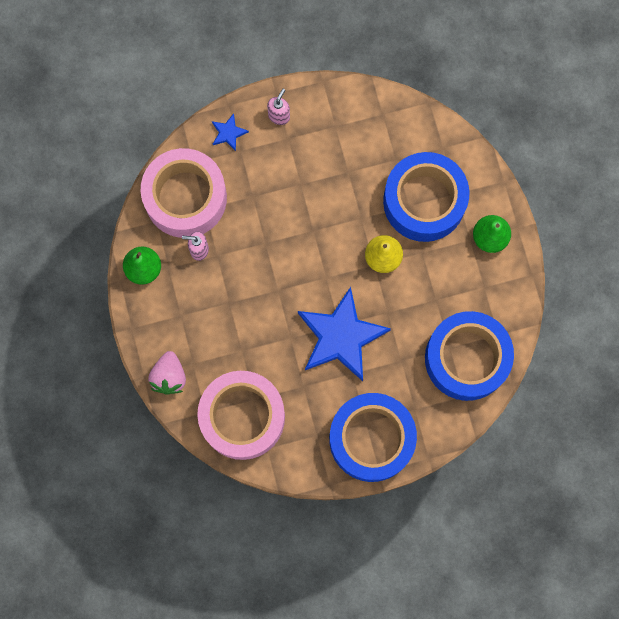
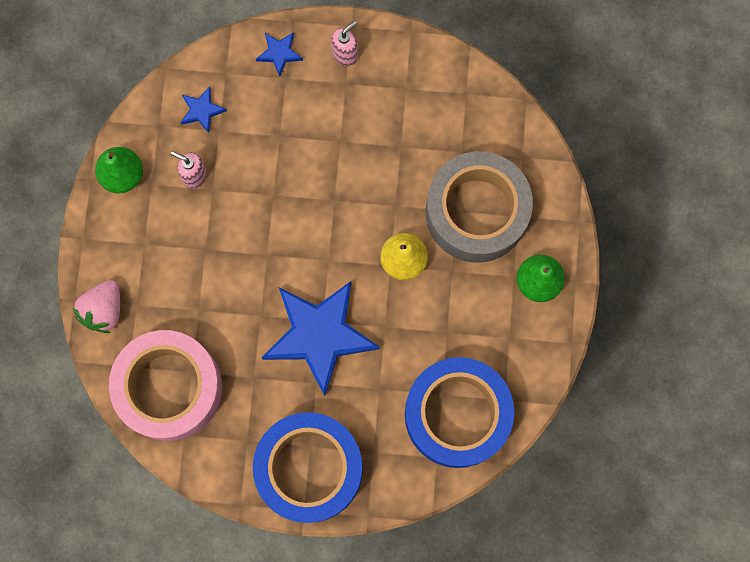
camera: 20 degrees right, 0 degrees up
pink tape [141,148,227,238] -> blue star [181,86,227,133]
blue tape [383,152,469,242] -> grey tape [426,151,533,263]

